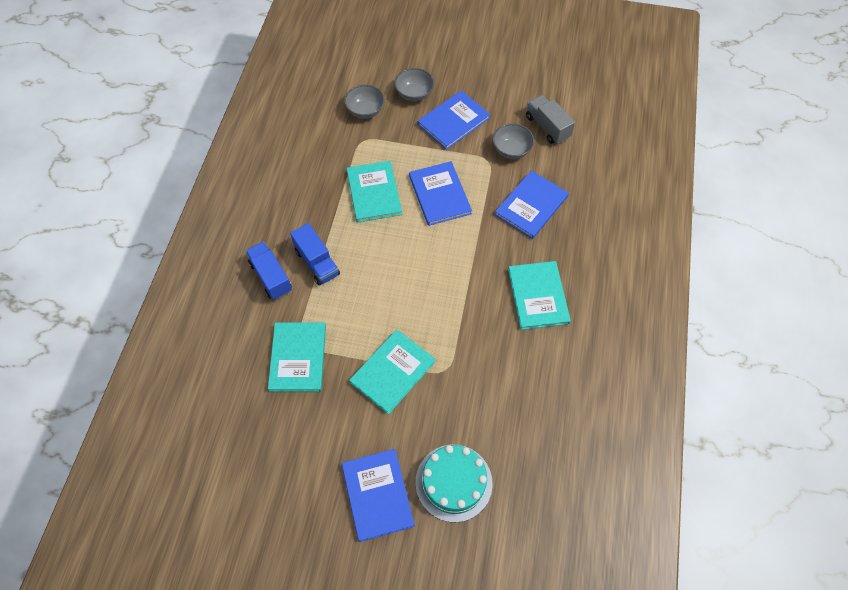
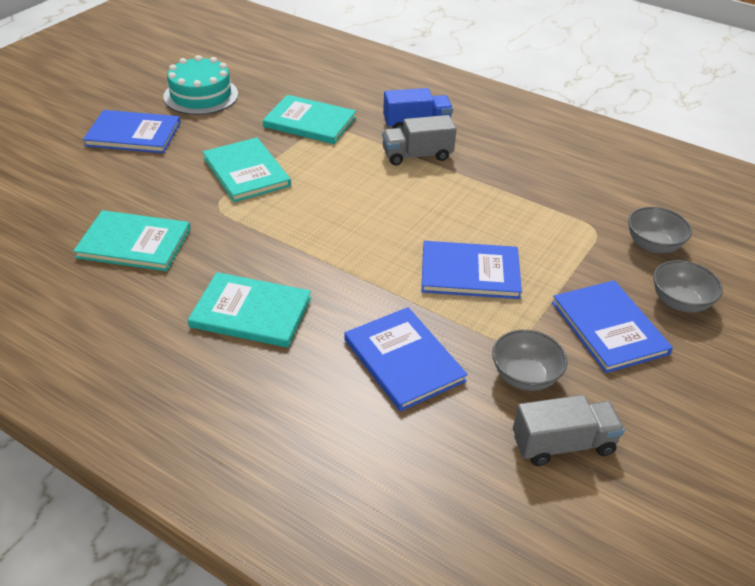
camera: 110 degrees right, 20 degrees down
blue truck [290,223,340,285] -> grey truck [382,115,456,165]
turquoise book [347,161,402,223] -> turquoise book moved to [73,210,190,271]
turquoise cake [416,445,492,522] -> turquoise cake moved to [163,55,238,115]

